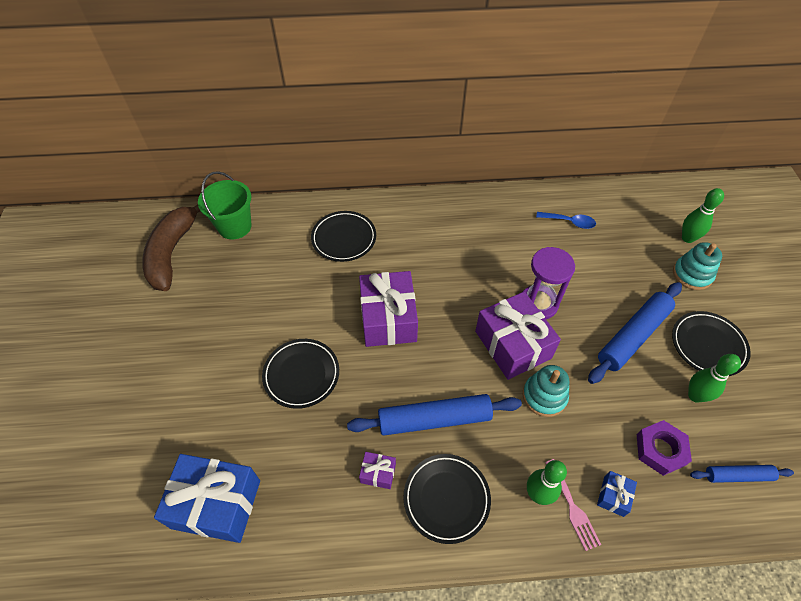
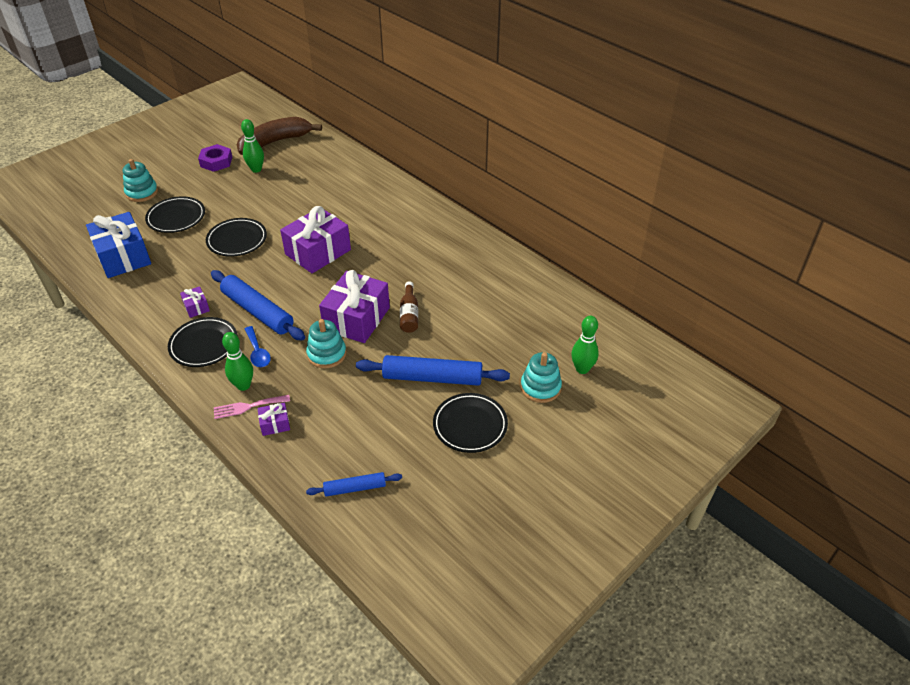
camera: 50 degrees right, 10 degrees down
green bucket [198,171,251,240] -> none
black plate [311,211,376,262] -> black plate moved to [145,196,205,233]
purple hourglass [523,247,575,319] -> brown bottle [400,281,418,333]
blue spoon [536,212,596,229] -> blue spoon moved to [245,326,271,367]
pink fork [545,459,601,551] -> pink fork turned 45 degrees clockwise [214,395,290,419]
blue gift [597,471,637,517] -> purple gift [257,402,290,436]
purple nut [637,420,692,476] -> purple nut moved to [198,144,232,172]
green bowling pin [688,354,741,403] -> green bowling pin moved to [241,119,264,173]
blue rolling pin [690,465,794,483] -> blue rolling pin turned 60 degrees counterclockwise [306,472,402,497]
none -> turquoise stacking toy [123,159,158,202]

